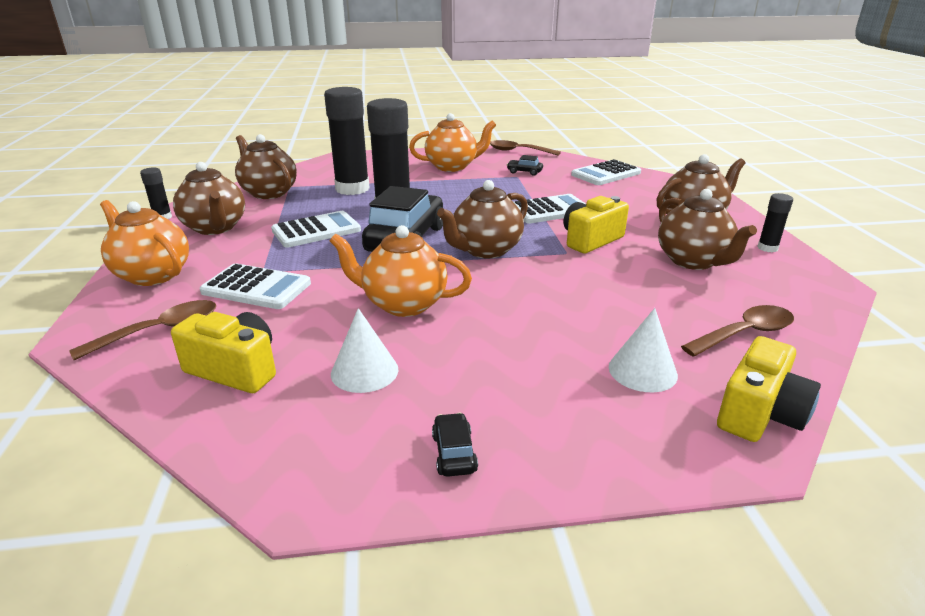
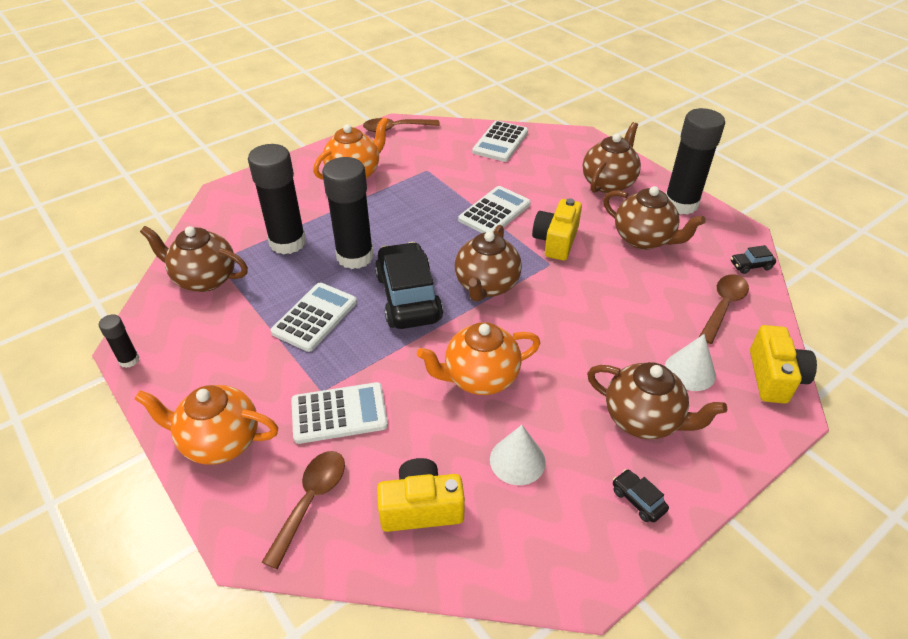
camera: 30 degrees left, 15 degrees up
brown teapot [173,162,245,235] -> brown teapot moved to [587,362,727,439]
black car [507,155,543,176] -> black car moved to [731,245,776,274]
black glue stick [757,193,793,252] -> black glue stick [666,108,725,215], size x2.17

